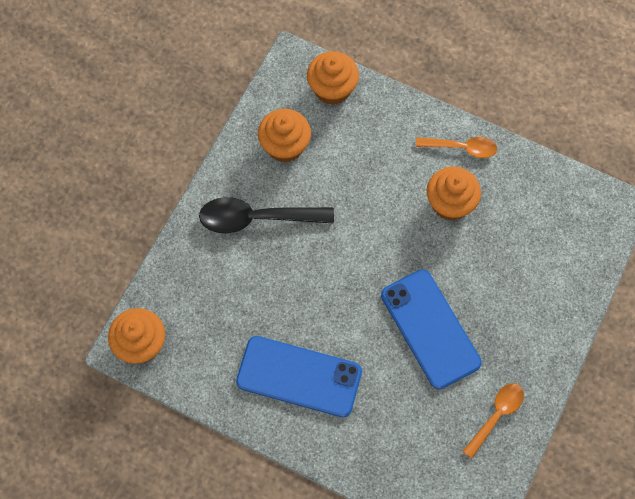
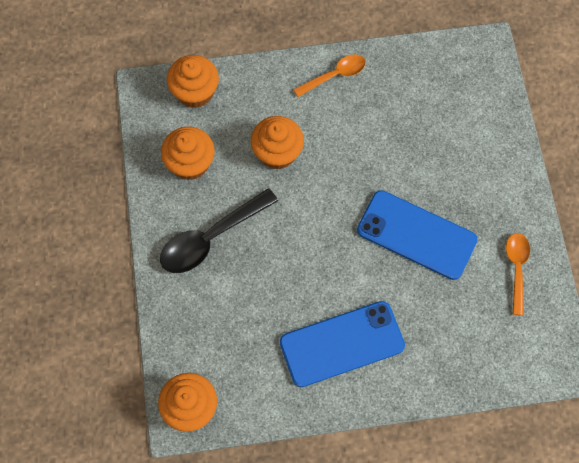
camera: 35 degrees left, 0 degrees up
orange cupcake [427,167,481,221] -> orange cupcake moved to [251,116,304,170]

